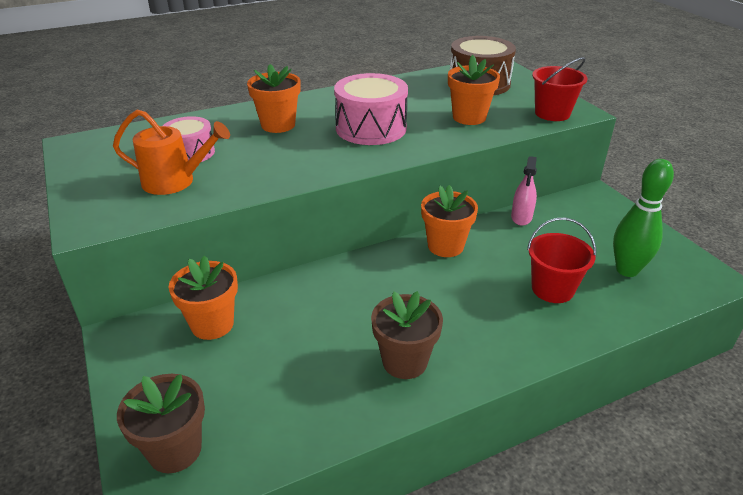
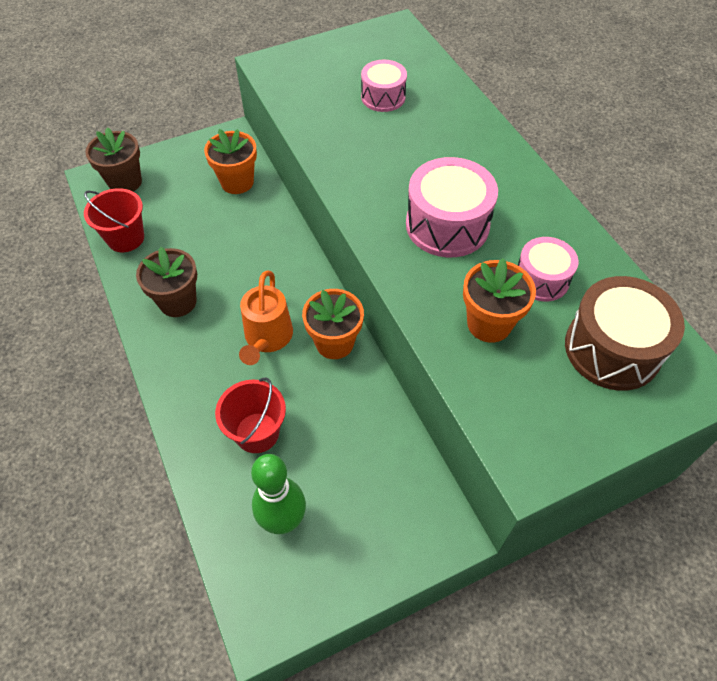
camera: 90 degrees right, 20 degrees up
orange watering can [113,109,230,195] -> orange watering can moved to [239,270,293,365]
orange flower pot [247,64,300,133] -> none
pink spray bottle [511,156,537,226] -> none
red bucket [532,57,588,121] -> red bucket moved to [84,188,144,252]
none -> pink drum [518,237,578,301]

